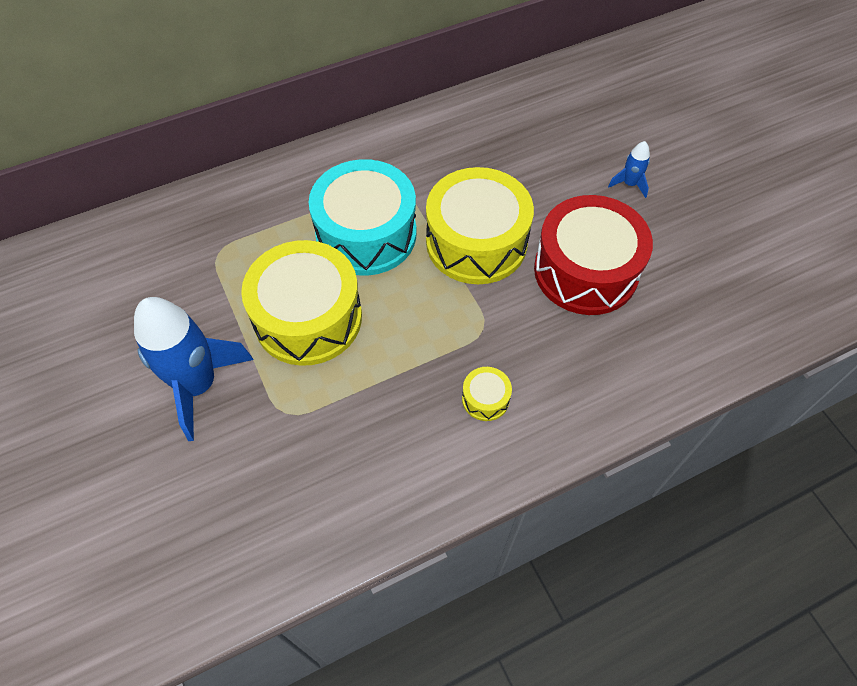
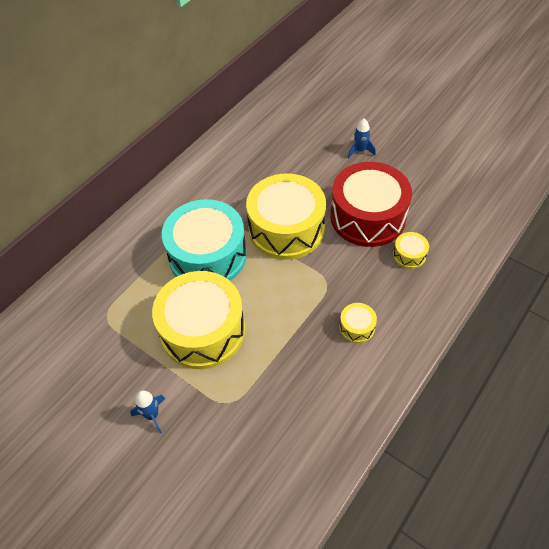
camera: 25 degrees left, 5 degrees down
blue rocket [134,297,254,441] -> blue rocket [130,390,166,433], size x0.44
none -> yellow drum [393,232,429,269]

